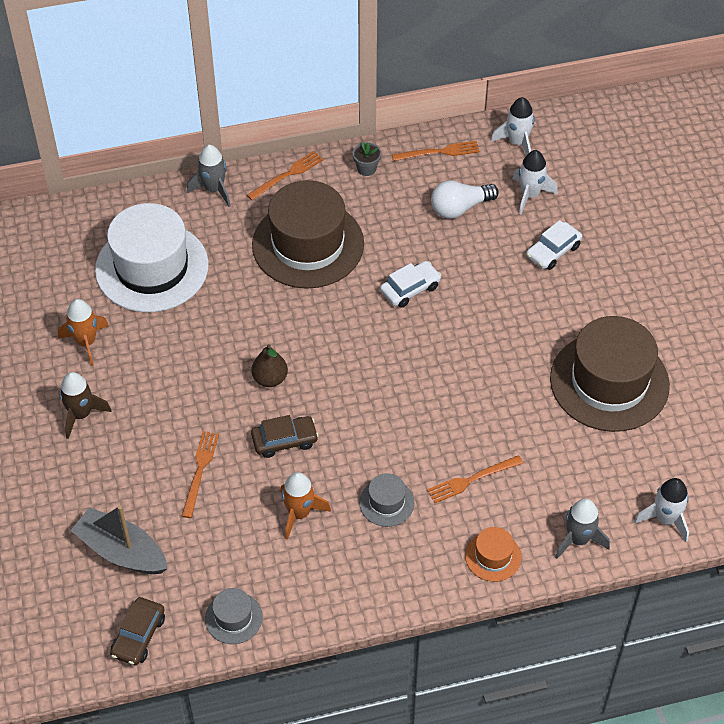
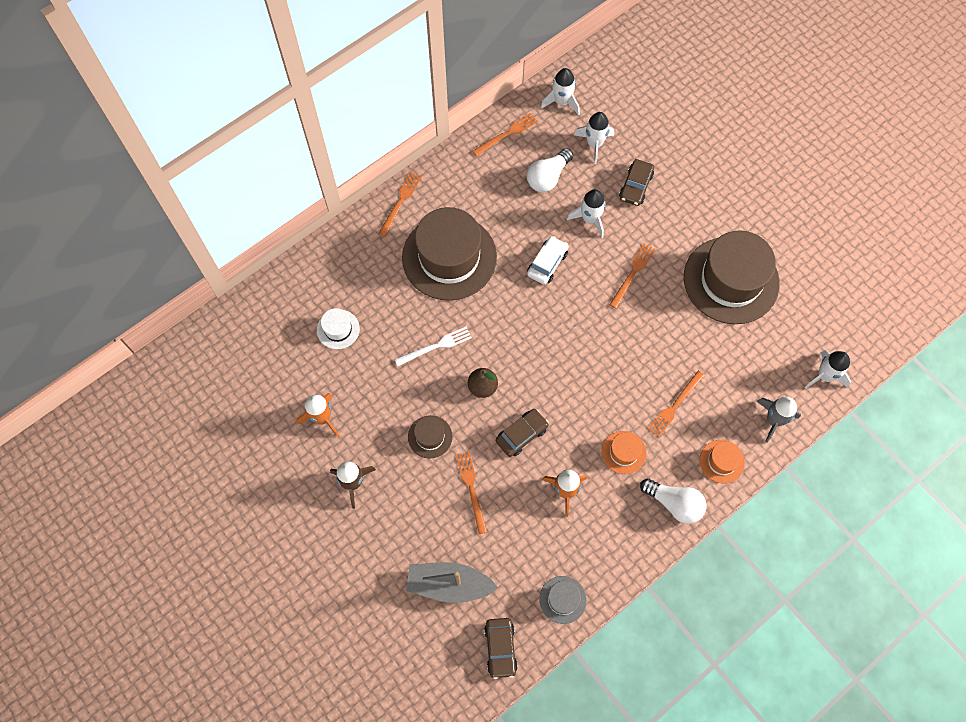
camera: 25 degrees left, 15 degrees up
white hat [95,203,209,312] -> white hat [317,308,360,349], size x0.44
grey rocket [187,145,231,207] -> none
grey flower pot [352,142,381,176] -> none
grey hat [359,473,414,527] -> orange hat [602,431,647,474]
white car [526,220,582,270] -> brown car [619,159,654,206]
none -> white fork [394,327,472,366]
none -> brown hat [408,415,452,459]
none -> white rocket [567,189,606,238]
none -> orange fork [610,244,655,309]
none -> white light bulb [640,478,706,524]

